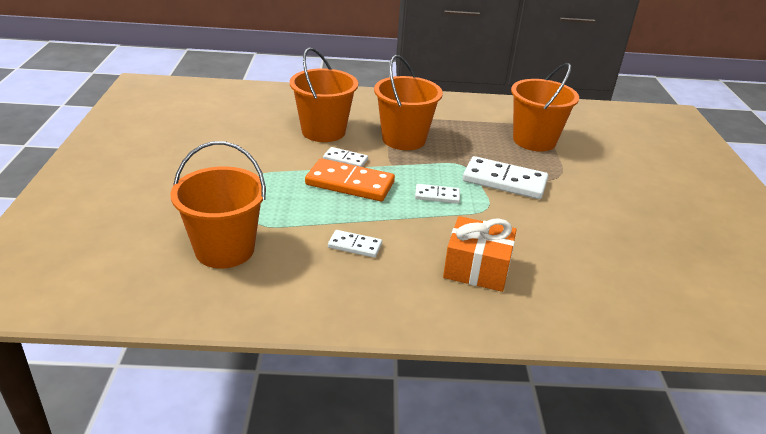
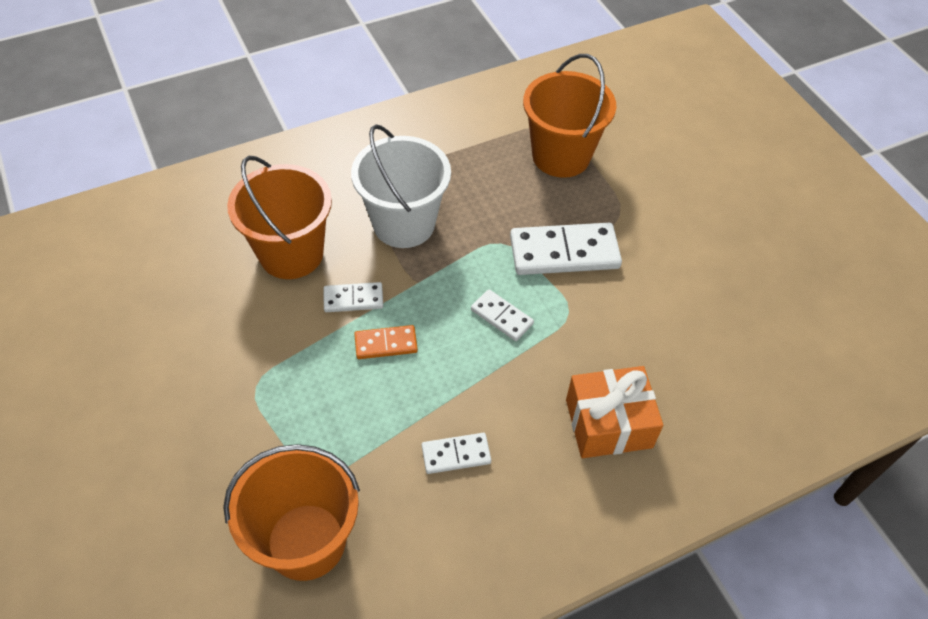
camera: 25 degrees left, 20 degrees up
orange domino [305,158,395,201] -> orange domino [354,325,418,359], size x0.53
orange bucket [374,55,443,150] -> white bucket [351,124,451,248]
white domino [415,184,460,204] -> white domino turned 60 degrees clockwise [471,289,534,341]

